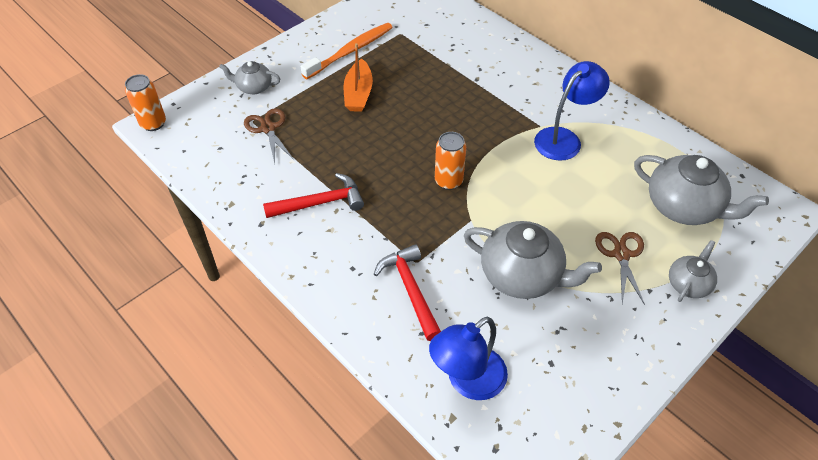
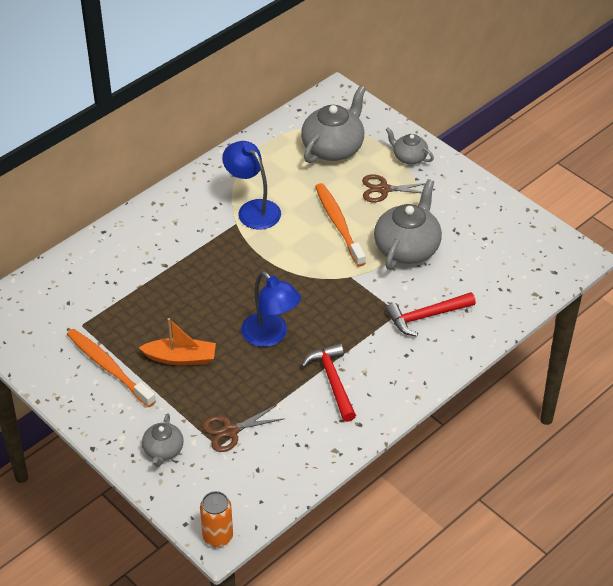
camera: 90 degrees left, 5 degrees down
blue lamp [429,317,508,400] -> blue lamp moved to [241,271,301,347]
orange can [435,132,466,190] -> none
none -> orange toothbrush [315,183,366,267]

